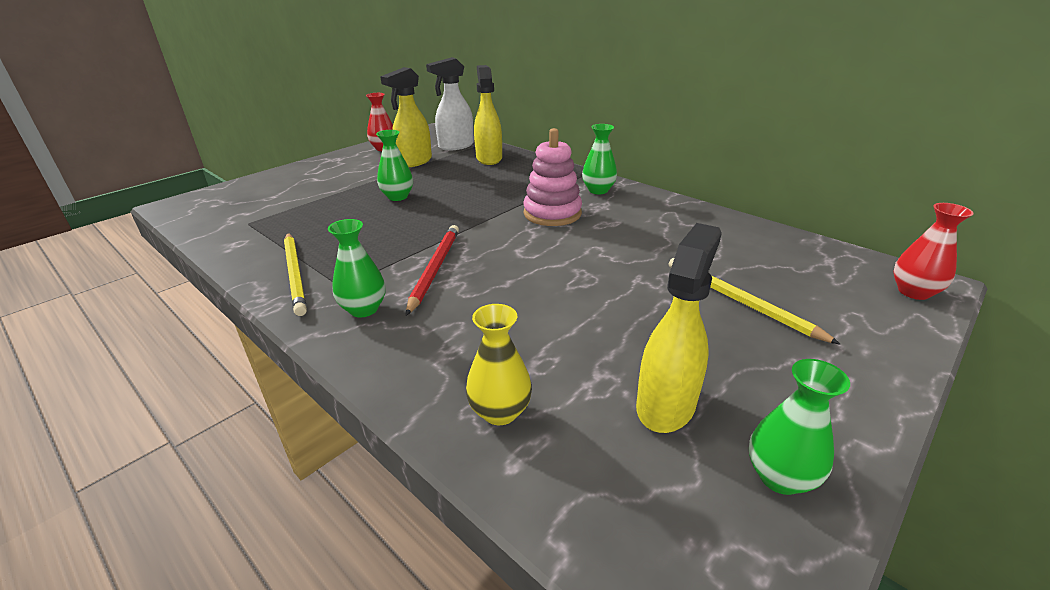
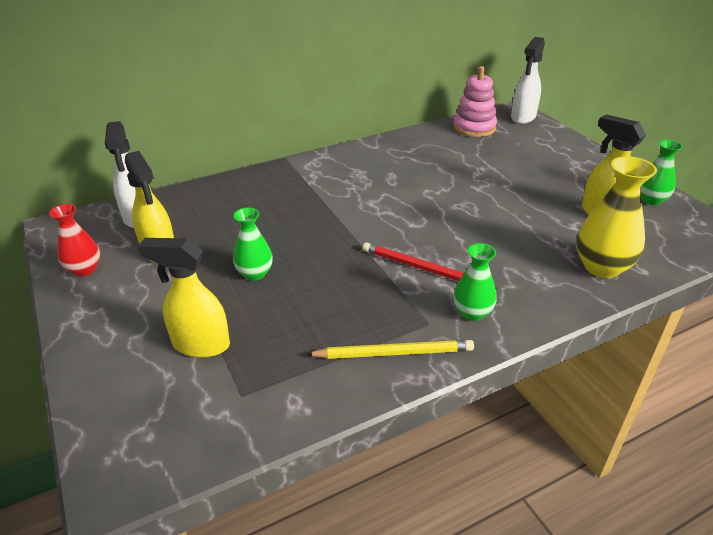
camera: 70 degrees left, 5 degrees up
yellow vase [466,304,532,425] -> yellow vase [576,156,657,278], size x1.61
yellow spray bottle [474,65,502,165] -> yellow spray bottle moved to [138,238,230,358]
pink stacking toy [523,128,582,226] -> pink stacking toy moved to [453,66,497,137]
green vase [582,124,617,194] -> none
yellow pencil [669,258,841,345] -> none
red vase [893,203,974,300] -> white spray bottle [511,37,545,124]

